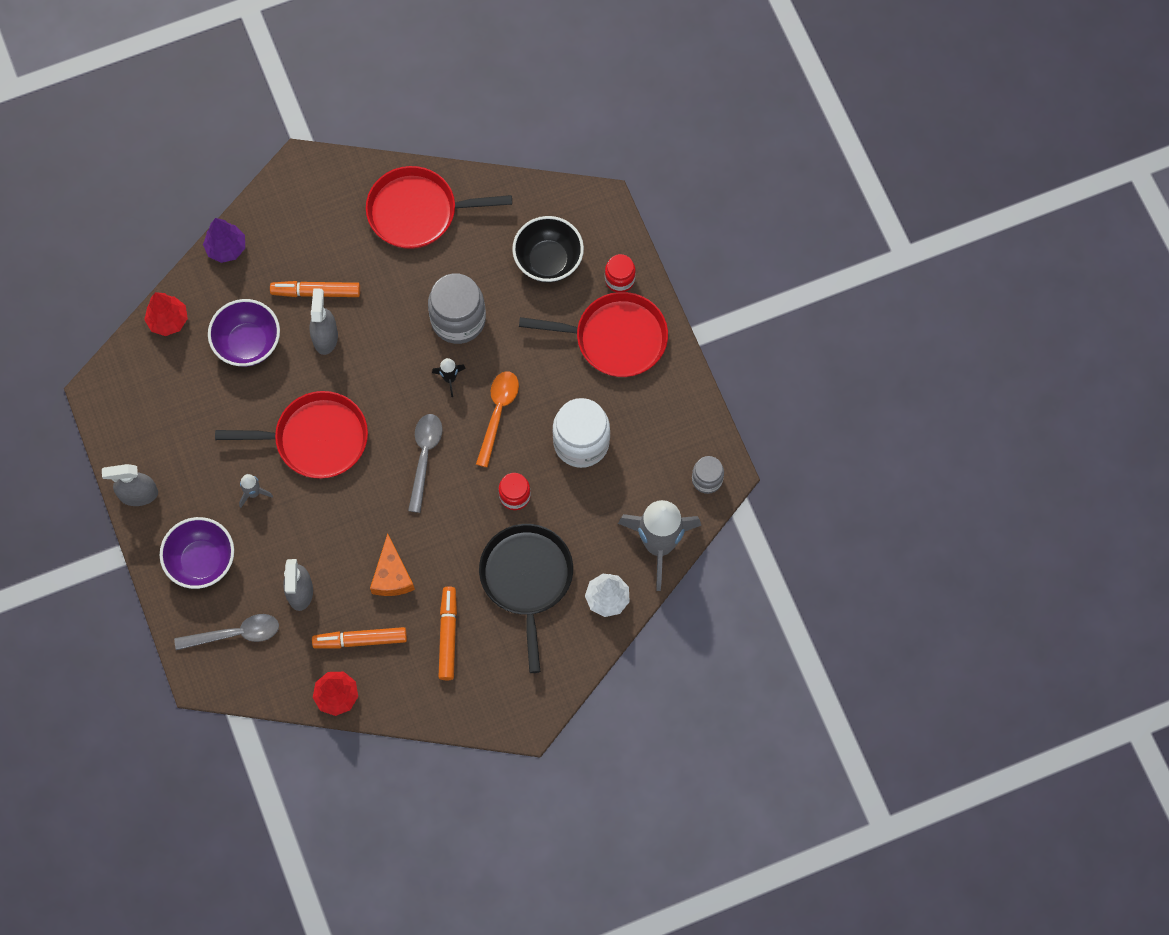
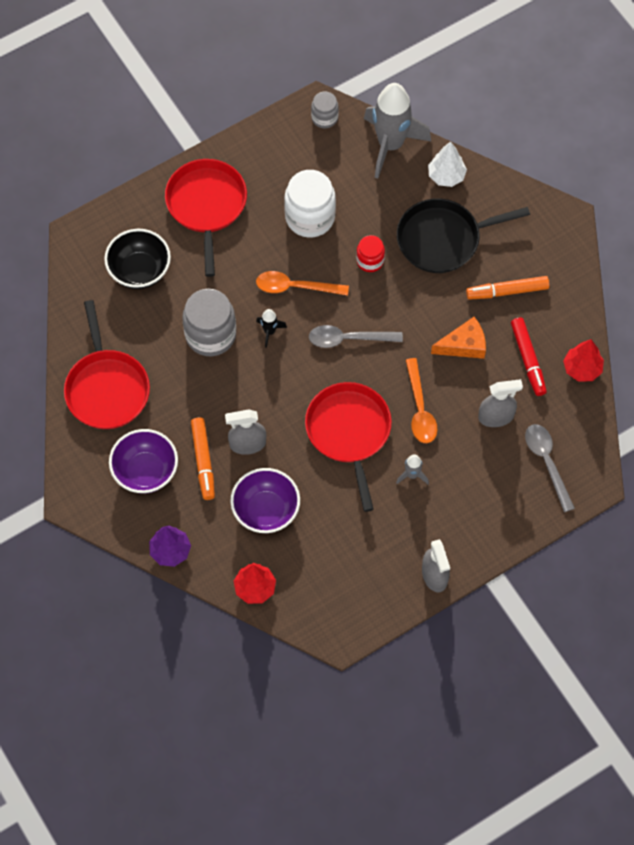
camera: 100 degrees left, 5 degrees down
purple bowl [160,517,234,589] -> purple bowl moved to [109,429,178,494]
orange marker [312,627,407,648] -> red marker [511,318,547,396]
red jar [605,254,636,292] -> none
none -> orange spoon [406,358,437,443]

